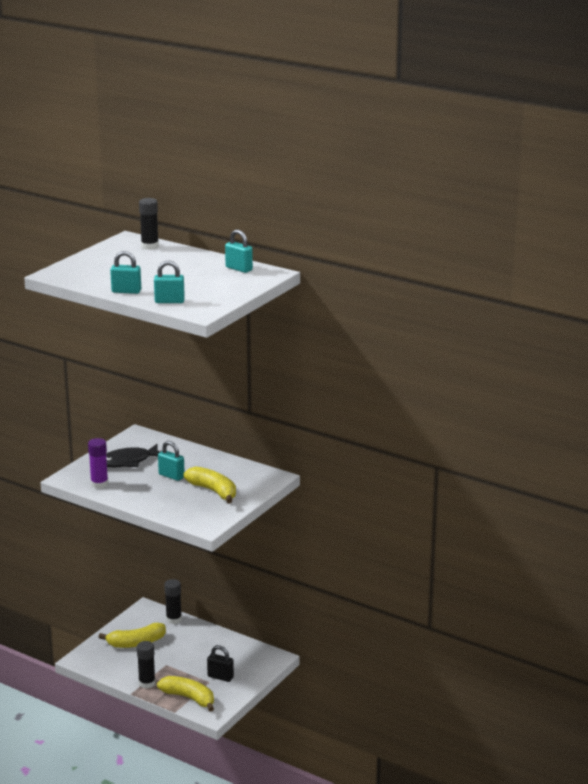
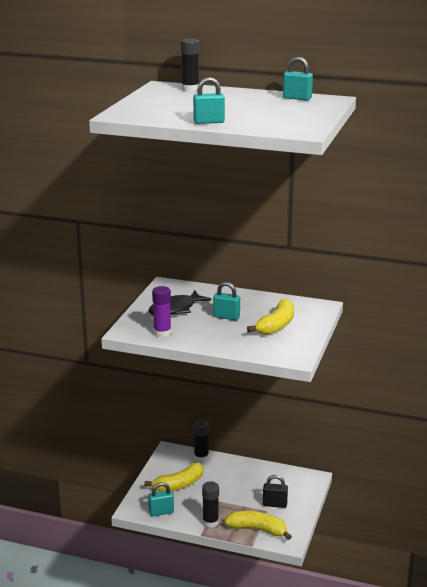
camera: 15 degrees left, 0 degrees up
turquoise padlock [154,260,185,303] -> turquoise padlock moved to [148,482,174,517]
yellow banana [183,467,236,503] -> yellow banana turned 90 degrees clockwise [247,299,294,335]

